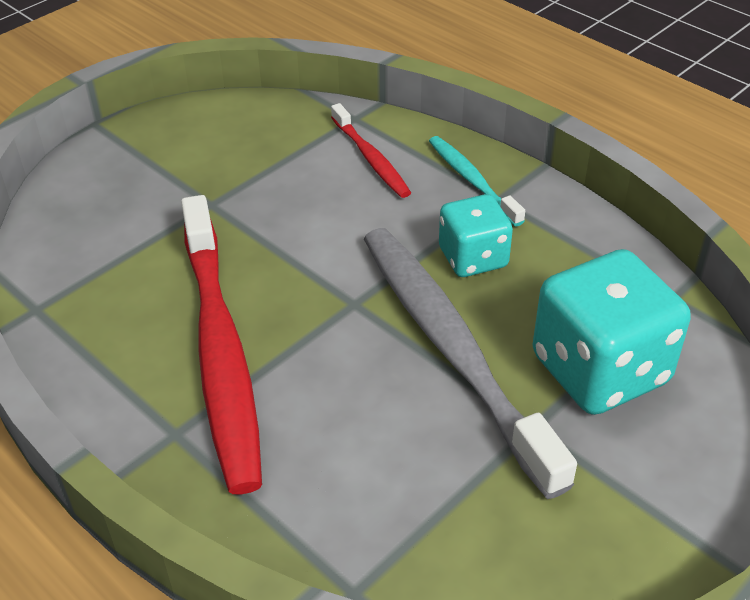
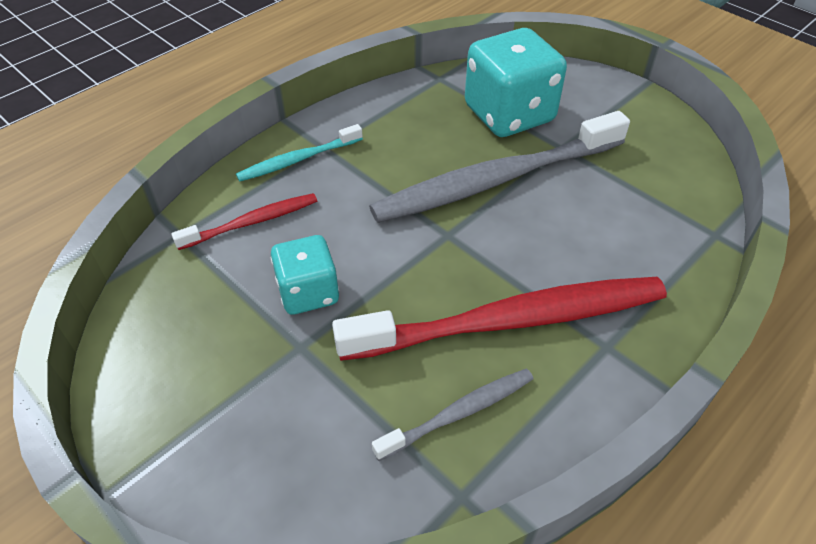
camera: 90 degrees left, 5 degrees up
turquoise dice [439,194,513,277] -> turquoise dice moved to [271,235,339,315]
none -> grey toothbrush [372,368,534,461]

